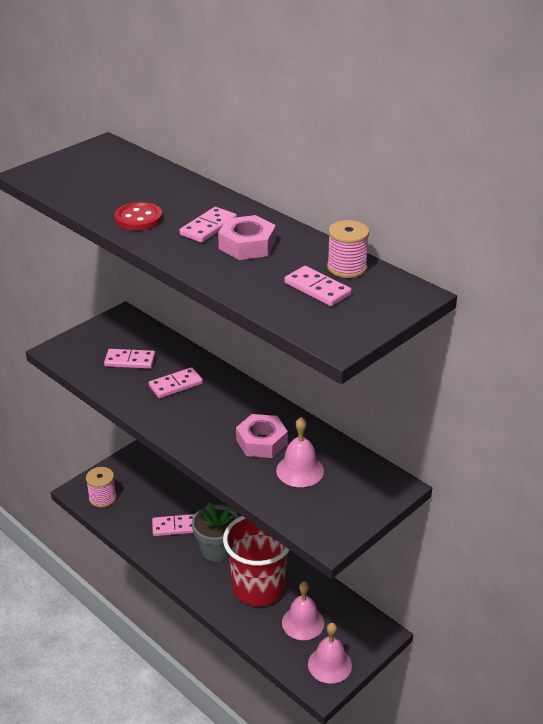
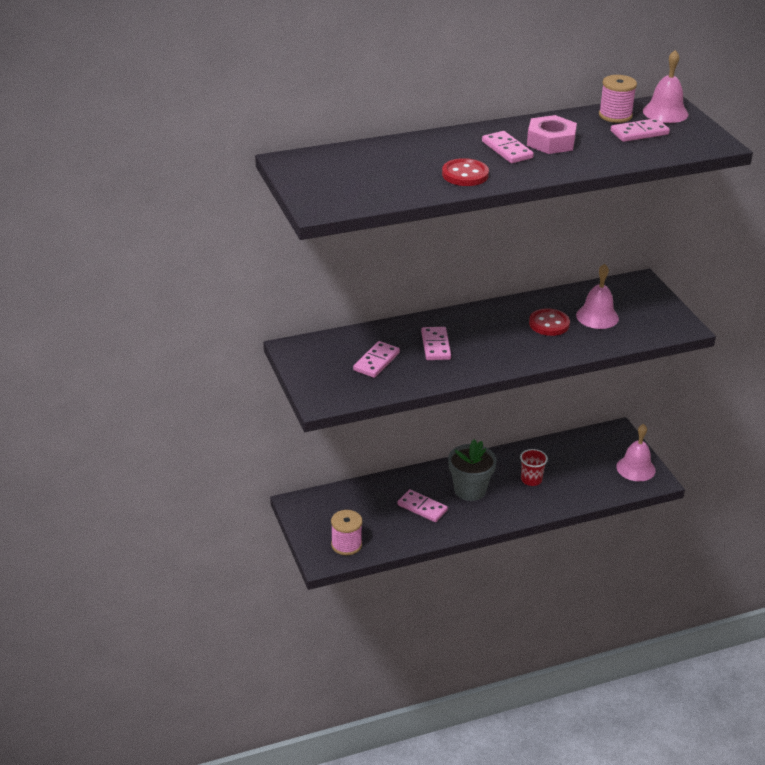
camera: 65 degrees left, 0 degrees up
pink domino [152,514,195,536] -> pink domino turned 75 degrees counterclockwise [397,489,448,522]
red cup [223,516,290,606] -> red cup [520,449,548,486], size x0.42
pink nut [236,414,288,458] -> red button [529,308,570,336]
pink bell [282,581,324,640] -> pink bell moved to [643,50,689,123]

